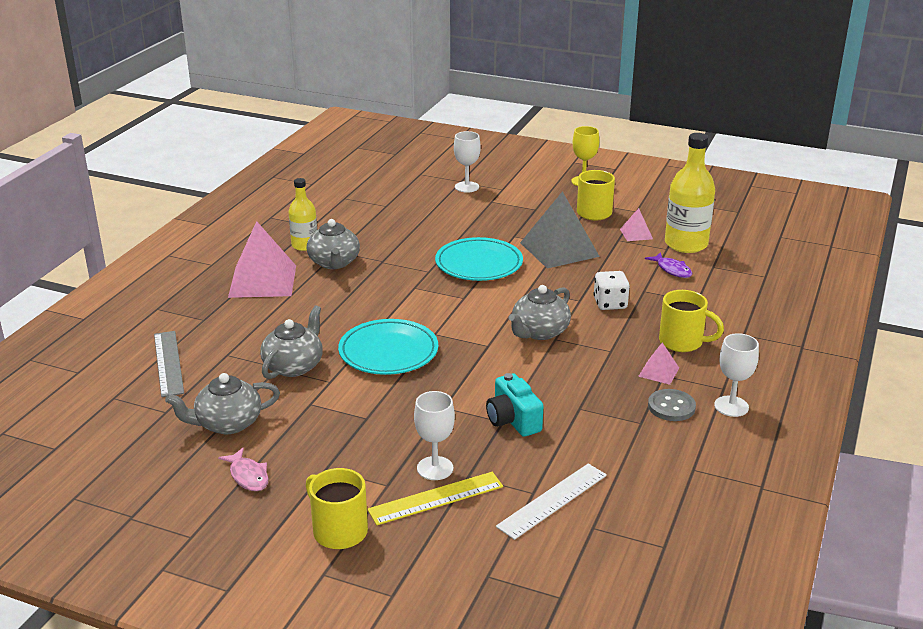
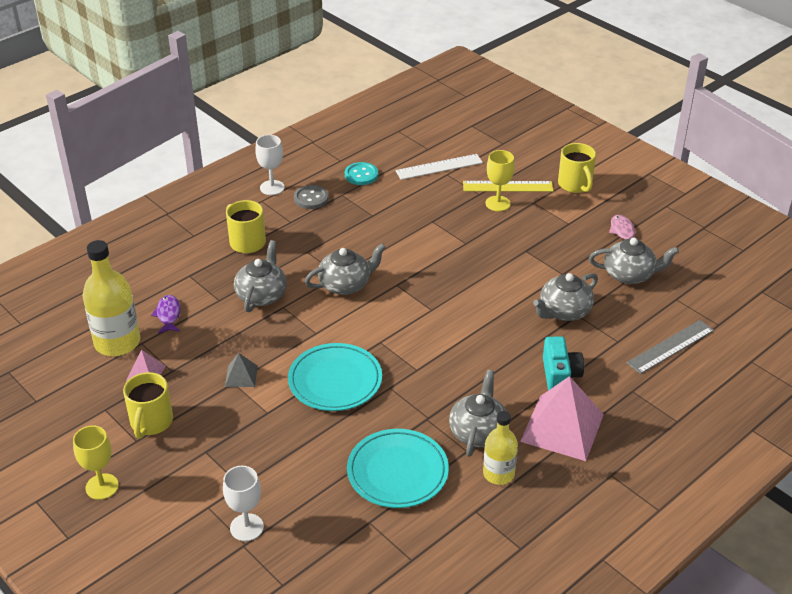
camera: 155 degrees left, 10 degrees up
grey ruler [154,331,184,397] -> grey ruler turned 45 degrees clockwise [627,320,714,374]
turquoise plate [338,319,438,375] -> turquoise plate moved to [347,429,449,508]
white goblet [414,391,455,480] -> yellow goblet [486,150,515,211]
turquoise camera [486,373,543,437] -> turquoise camera moved to [543,337,584,390]
grey pyramid [520,191,600,269] -> grey pyramid [225,353,258,387], size x0.47
white dice [593,271,630,310] -> grey teapot [234,240,287,312]
pink pyramid [638,343,679,385] -> none
none -> turquoise button [345,162,378,185]

